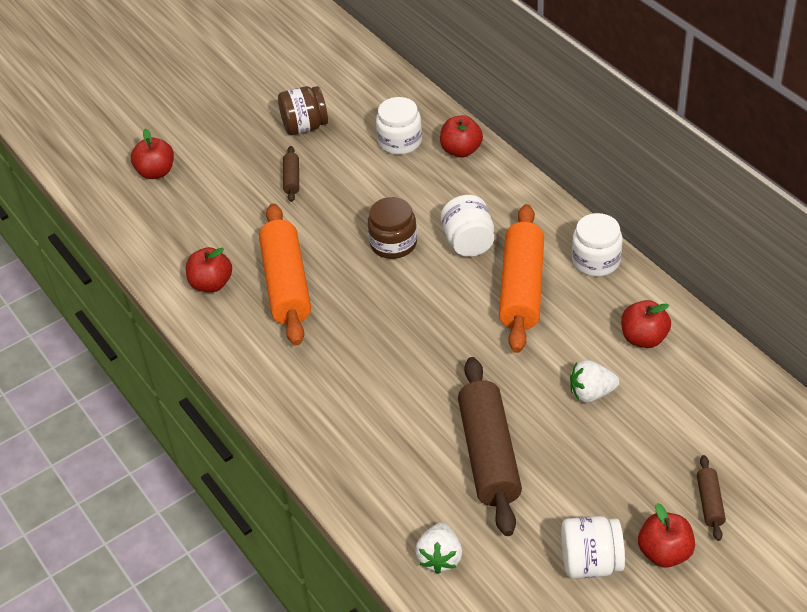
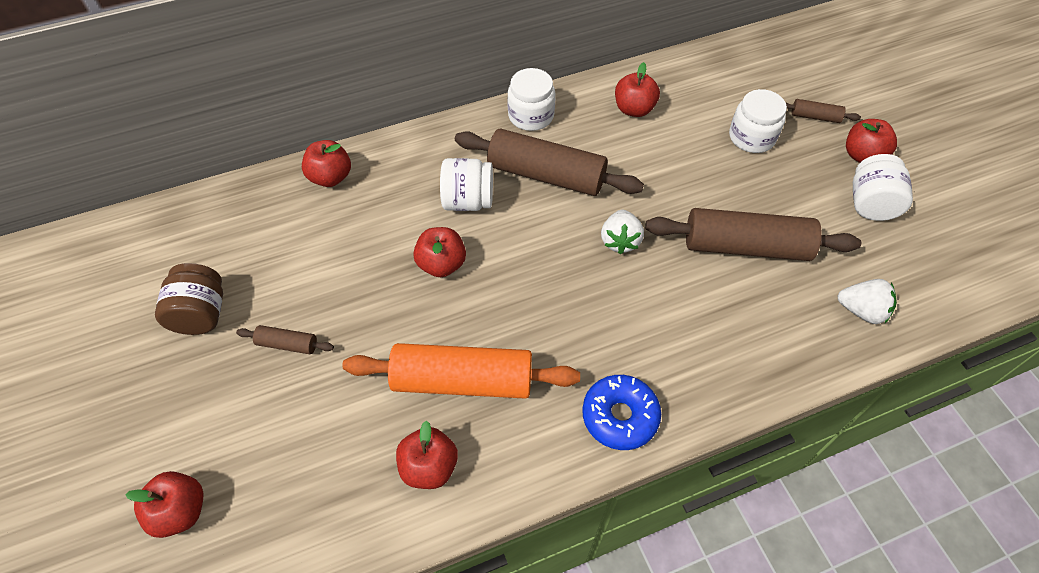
camera: 80 degrees left, 10 degrees up
brown jar [368,197,417,259] -> red apple [413,227,466,277]
white jar [376,97,422,155] -> white jar moved to [729,89,787,153]
orange rolling pin [499,204,544,353] -> brown rolling pin [455,129,644,196]
white strawberry [570,360,619,403] -> white strawberry moved to [601,210,644,254]
none -> blue donut [582,375,661,450]

